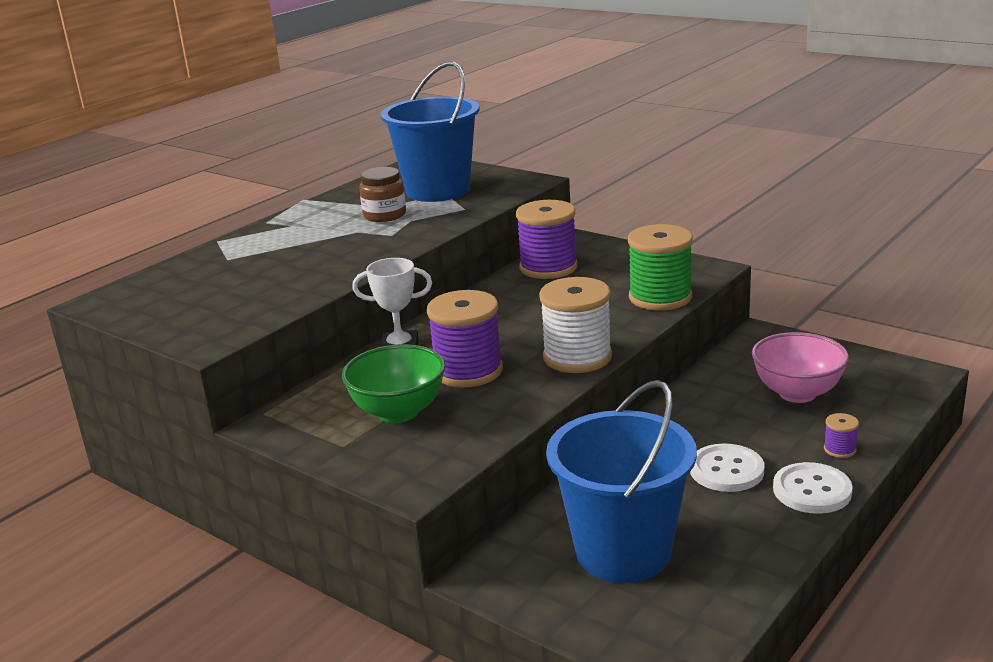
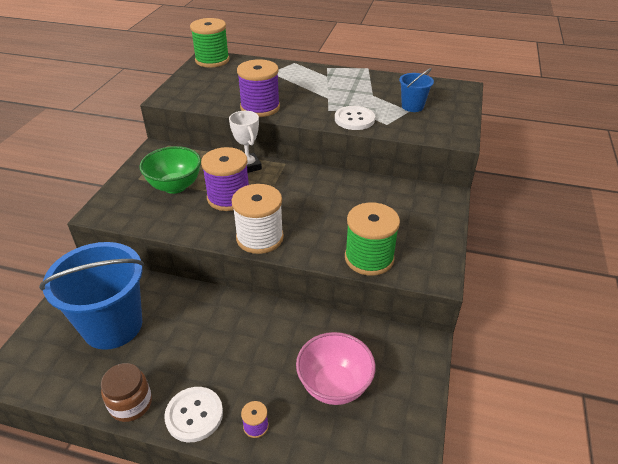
camera: 65 degrees right, 15 degrees up
brown jar [359,167,406,222] -> brown jar moved to [101,363,152,422]
blue bucket [381,61,480,202] -> blue bucket [399,68,434,112], size x0.48
purple spool [516,200,578,279] -> purple spool moved to [237,59,280,117]
white button [690,444,764,492] -> white button moved to [335,106,375,130]
none -> green spool [190,18,230,68]

